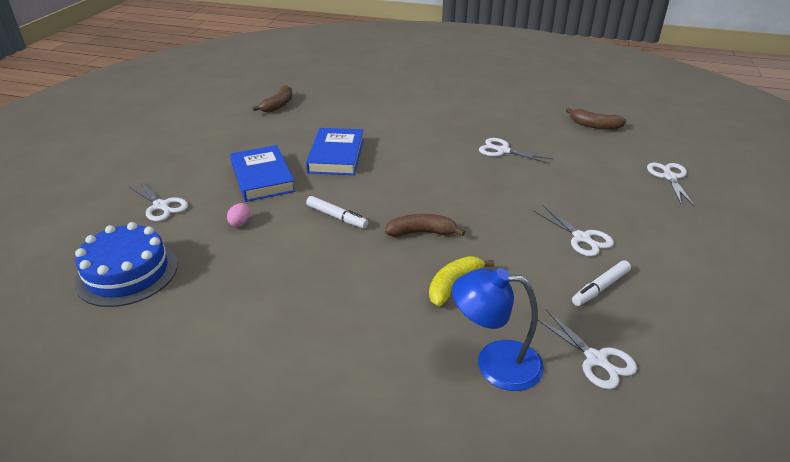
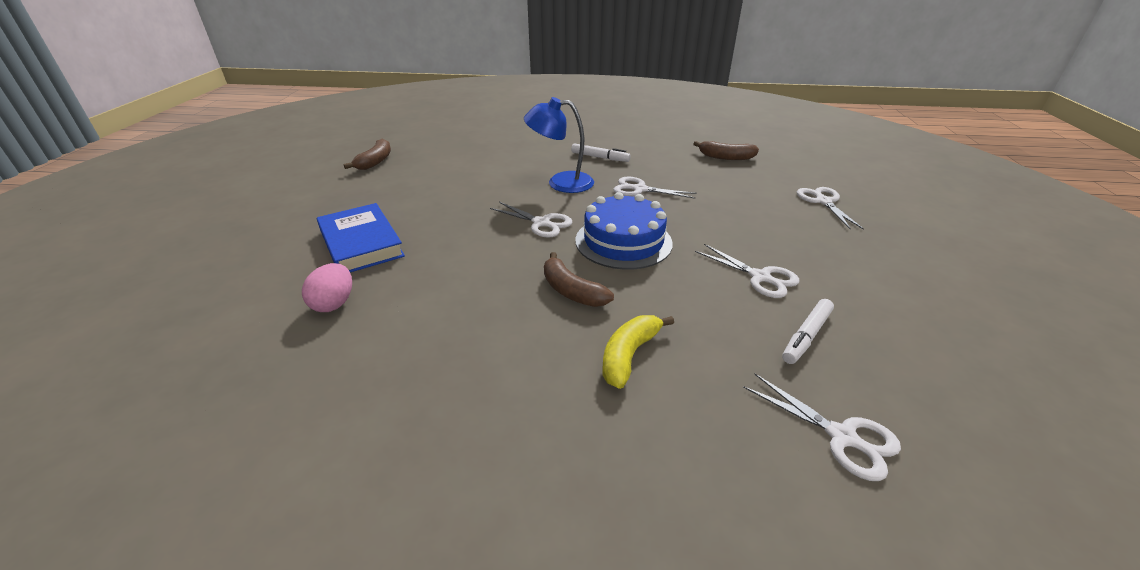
camera: 10 degrees left, 0 degrees up
blue cake [74,222,178,307] -> blue cake moved to [575,192,673,270]
white scissors [128,181,188,221] -> white scissors moved to [490,202,573,238]
pink egg [227,203,250,227] -> pink egg [302,263,352,312], size x1.52
blue book [306,128,364,175] -> none
white marker [306,196,368,228] -> white marker moved to [571,143,631,162]
brown banana [385,214,465,237] -> brown banana turned 120 degrees counterclockwise [544,252,614,307]
blue lamp [452,268,544,391] -> blue lamp moved to [524,97,594,193]

